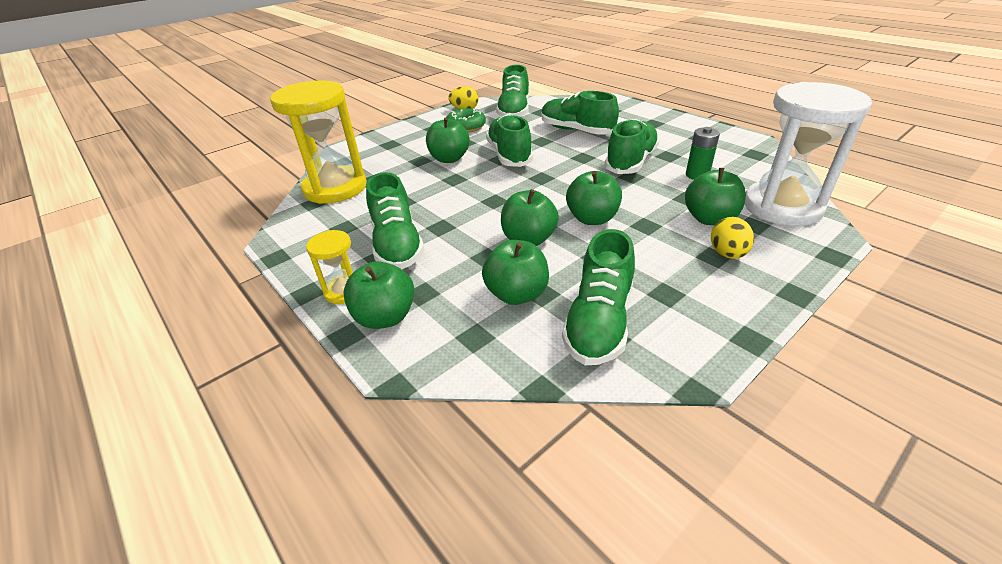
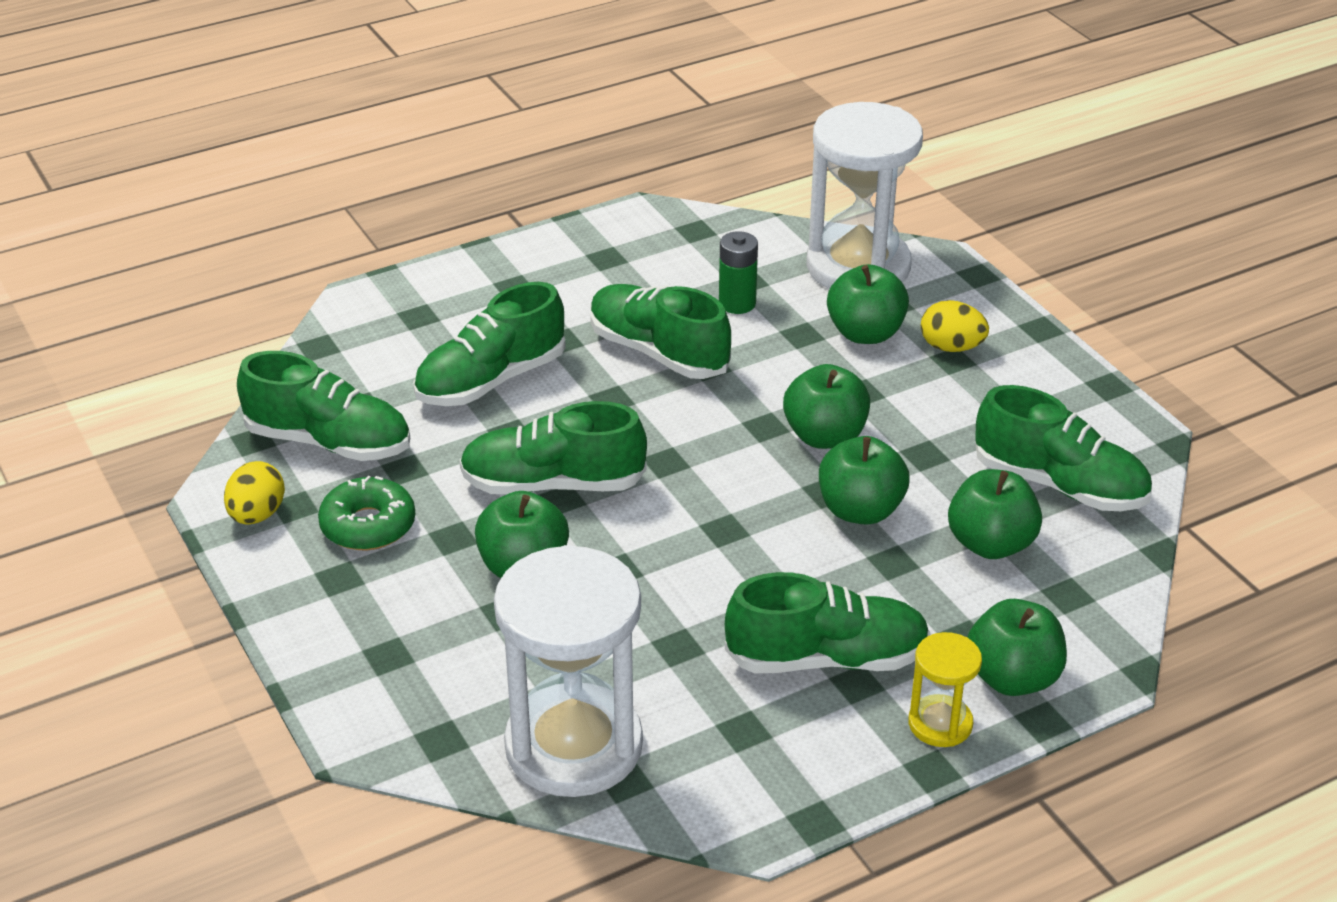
camera: 80 degrees left, 0 degrees up
yellow hourglass [270,80,367,204] -> white hourglass [494,545,643,797]

